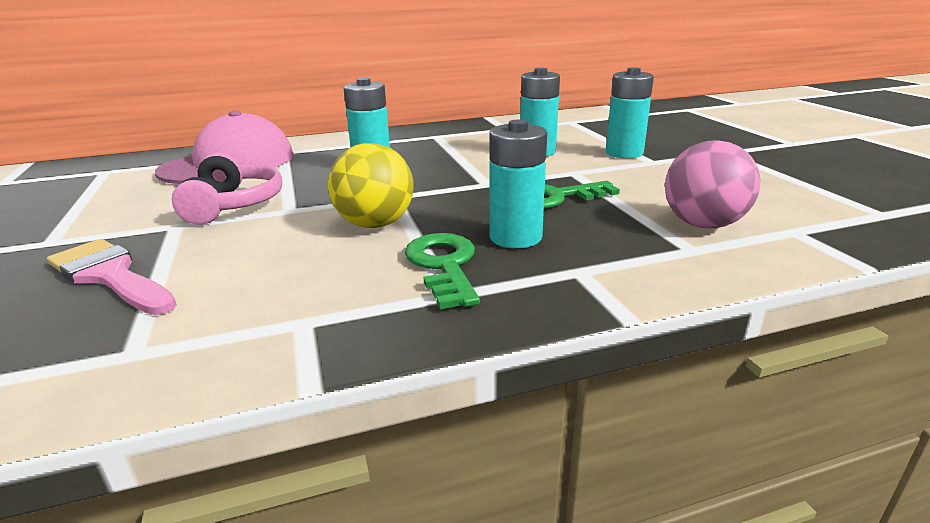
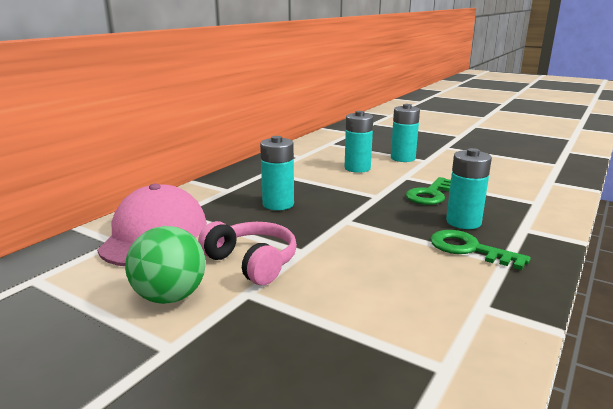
camera: 40 degrees left, 5 degrees down
pink brush [47,239,177,315] -> none
yellow ball [328,143,414,228] -> none
pink ball [665,140,760,228] -> none
none -> green ball [125,226,205,304]

